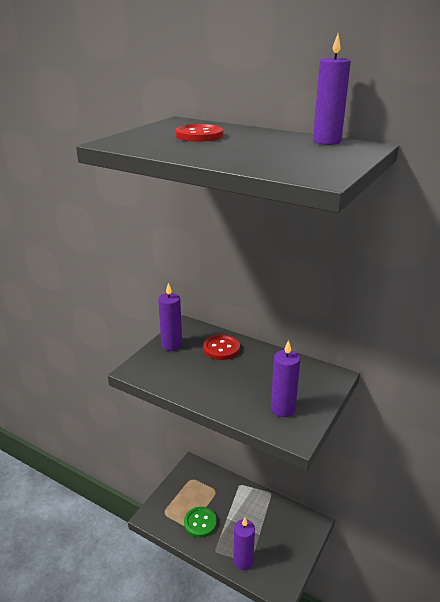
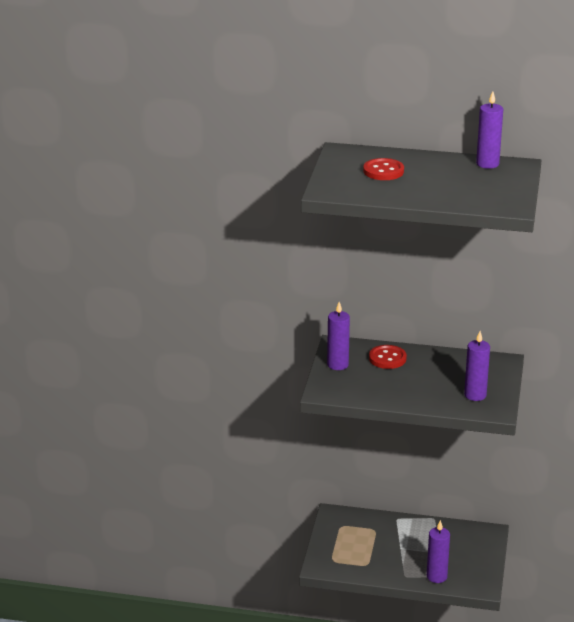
camera: 20 degrees left, 0 degrees up
green button [184,507,217,538] -> none

